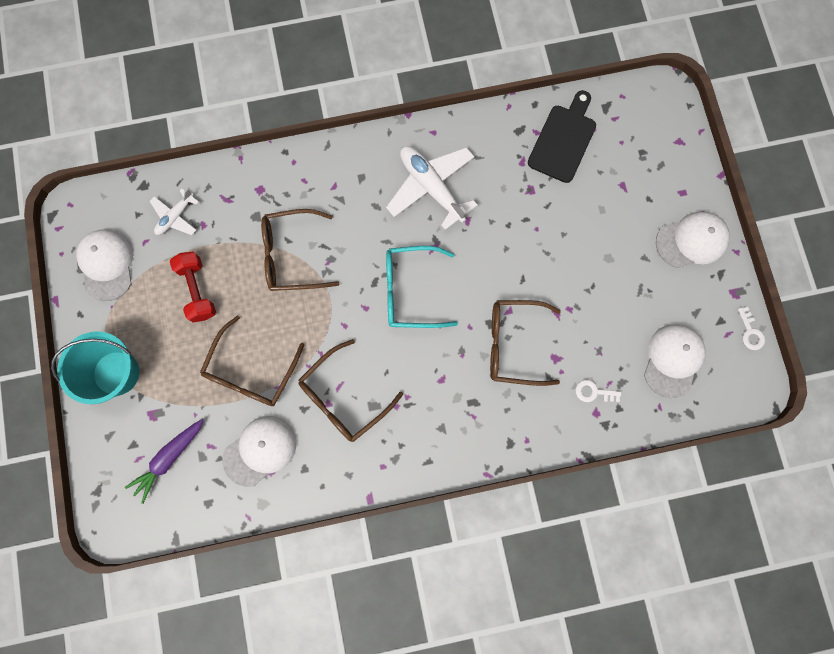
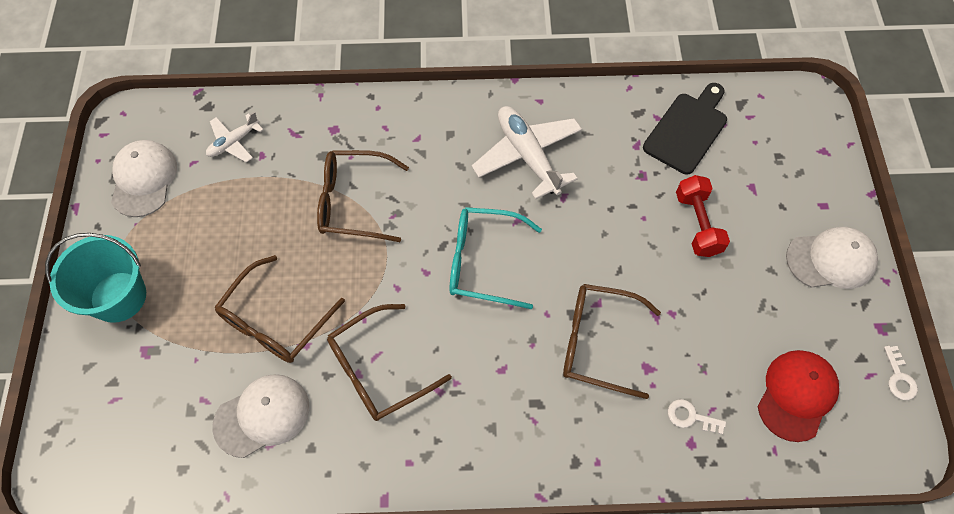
camera: 10 degrees right, 15 degrees down
purple carrot [125,419,204,504] -> none
red dumbbell [170,252,216,323] -> red dumbbell moved to [676,175,730,257]
white cap [644,324,706,398] -> red cap [758,350,839,442]

